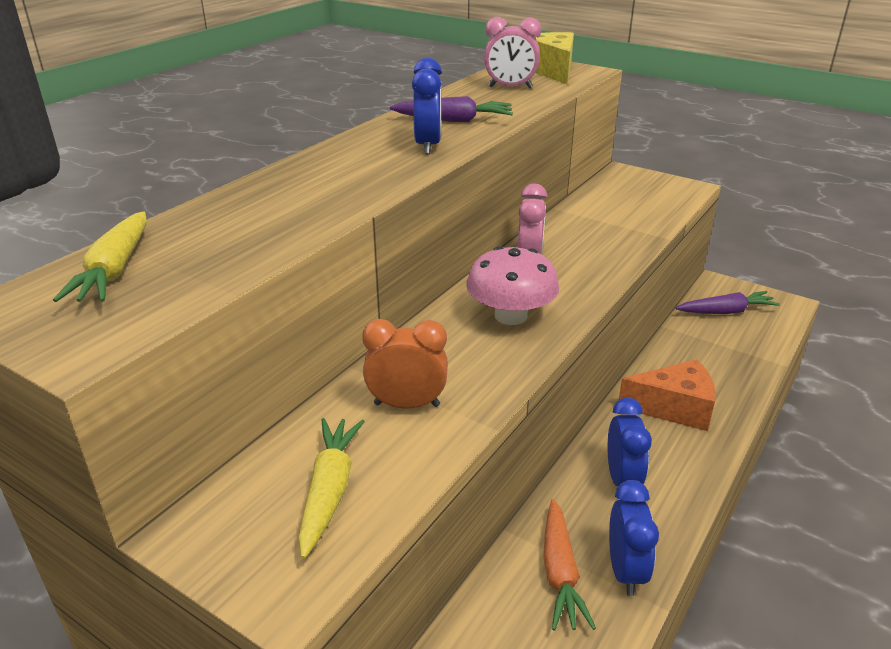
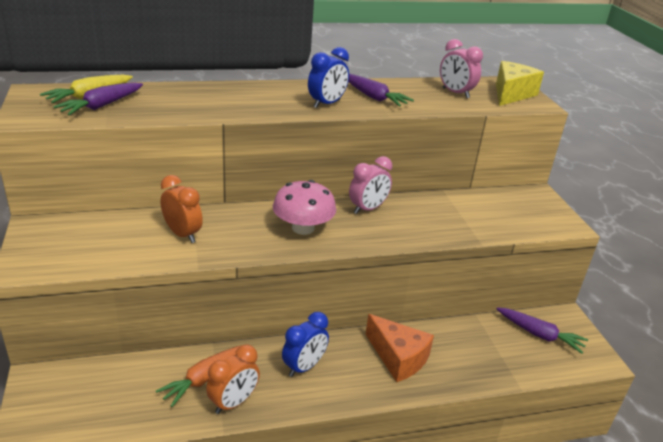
camera: 40 degrees right, 0 degrees up
yellow carrot [298,418,365,559] -> none
blue clock [609,480,659,596] -> orange clock [206,345,260,414]
none -> purple carrot [53,82,143,115]

